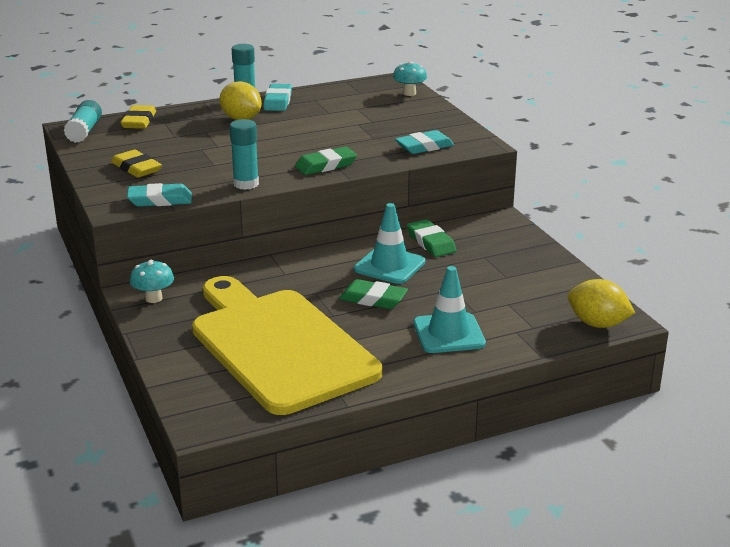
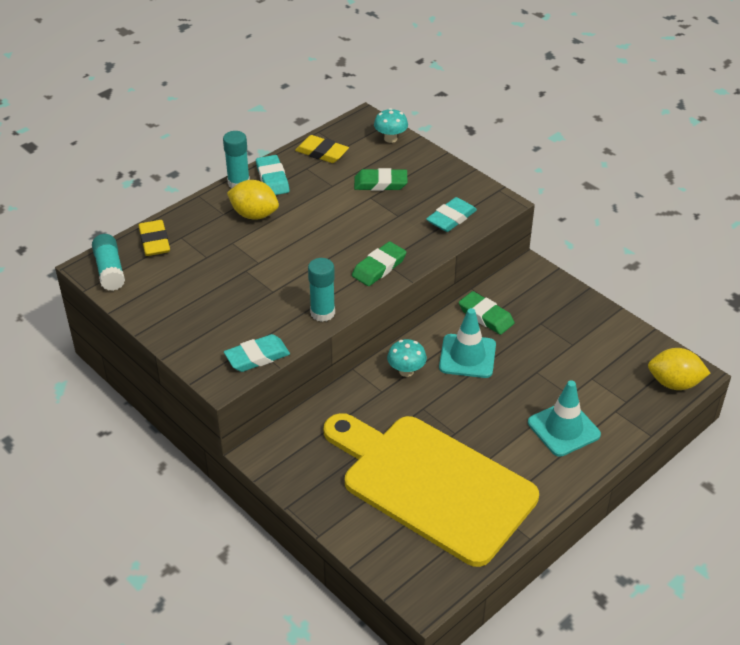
camera: 20 degrees left, 15 degrees up
yellow eraser [111,150,162,178] -> yellow eraser moved to [295,135,349,163]
turquoise mushroom [130,260,174,303] -> turquoise mushroom moved to [387,339,427,377]
green eraser [339,279,408,309] -> green eraser moved to [354,168,407,191]

